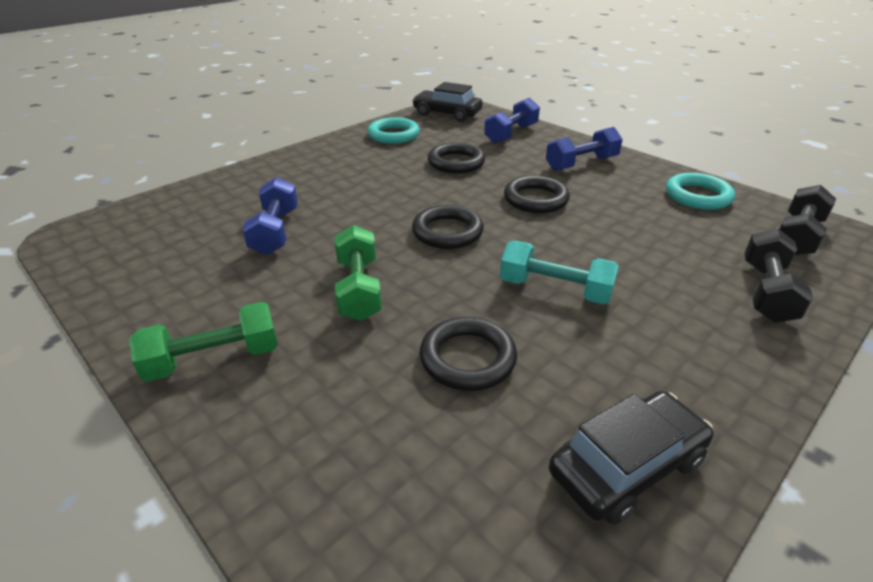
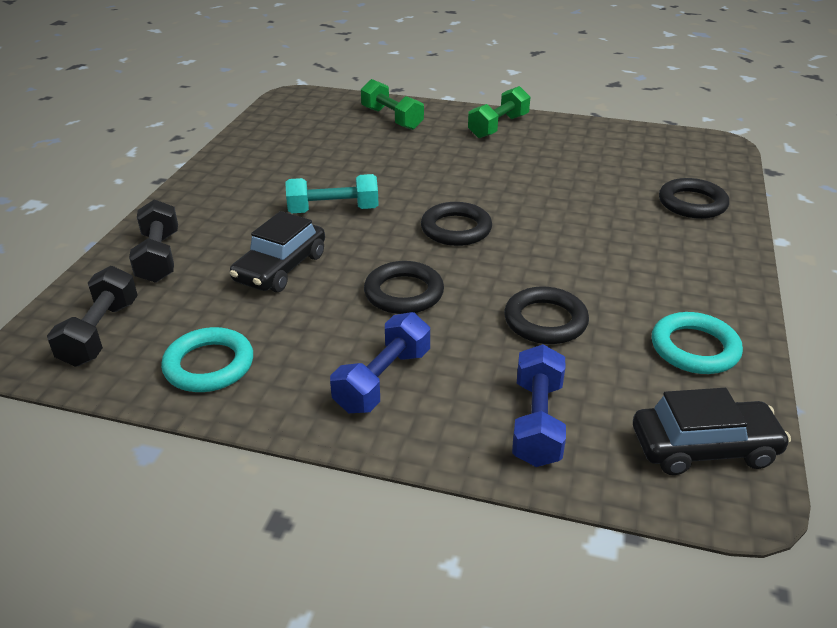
camera: 150 degrees right, 0 degrees up
blue dumbbell [242,177,298,255] -> none
green dumbbell [335,225,382,321] -> green dumbbell moved to [361,79,424,130]
black ring [419,317,517,391] -> black ring moved to [659,178,729,219]
black car [549,391,714,525] -> black car moved to [230,211,325,292]

